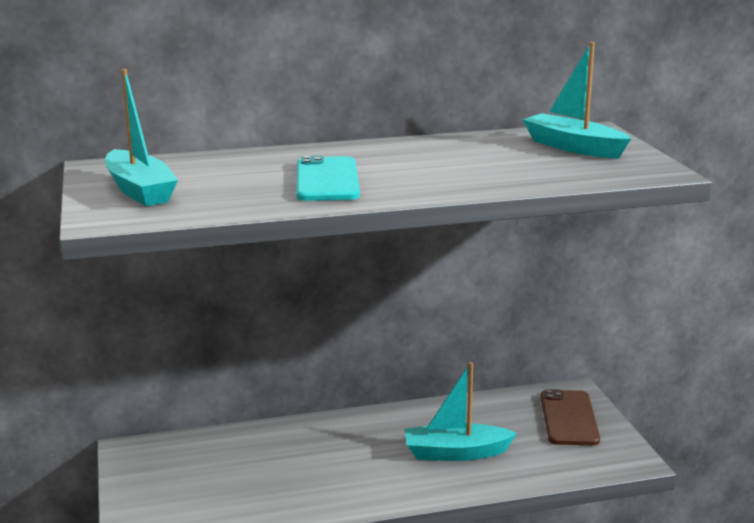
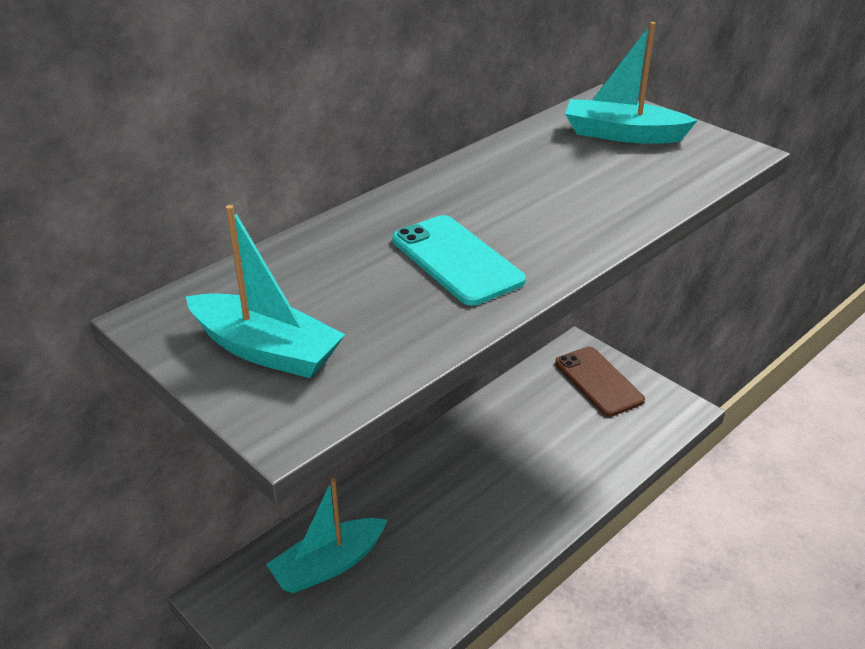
camera: 30 degrees left, 15 degrees up
turquoise boat [404,362,517,461] -> turquoise boat moved to [266,478,387,593]

